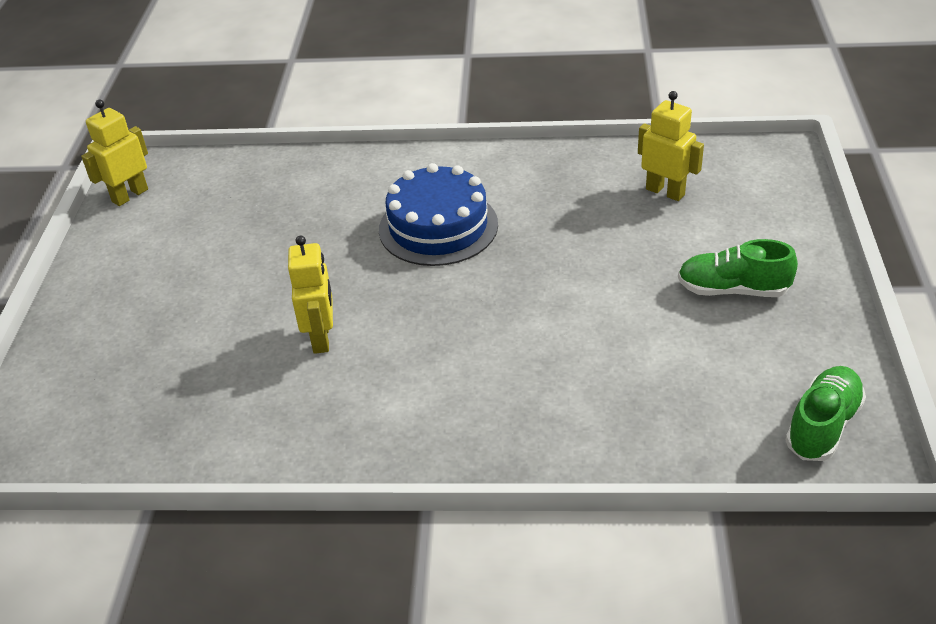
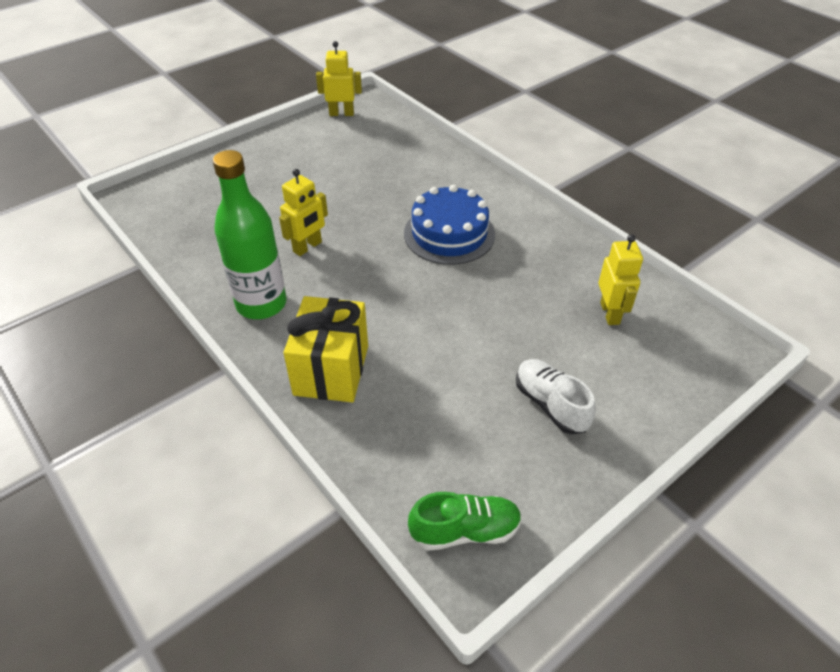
camera: 45 degrees right, 5 degrees up
green shoe [678,239,798,297] -> white shoe [516,359,596,434]
none -> green bottle [213,150,287,319]
none -> yellow gift [283,296,368,402]

